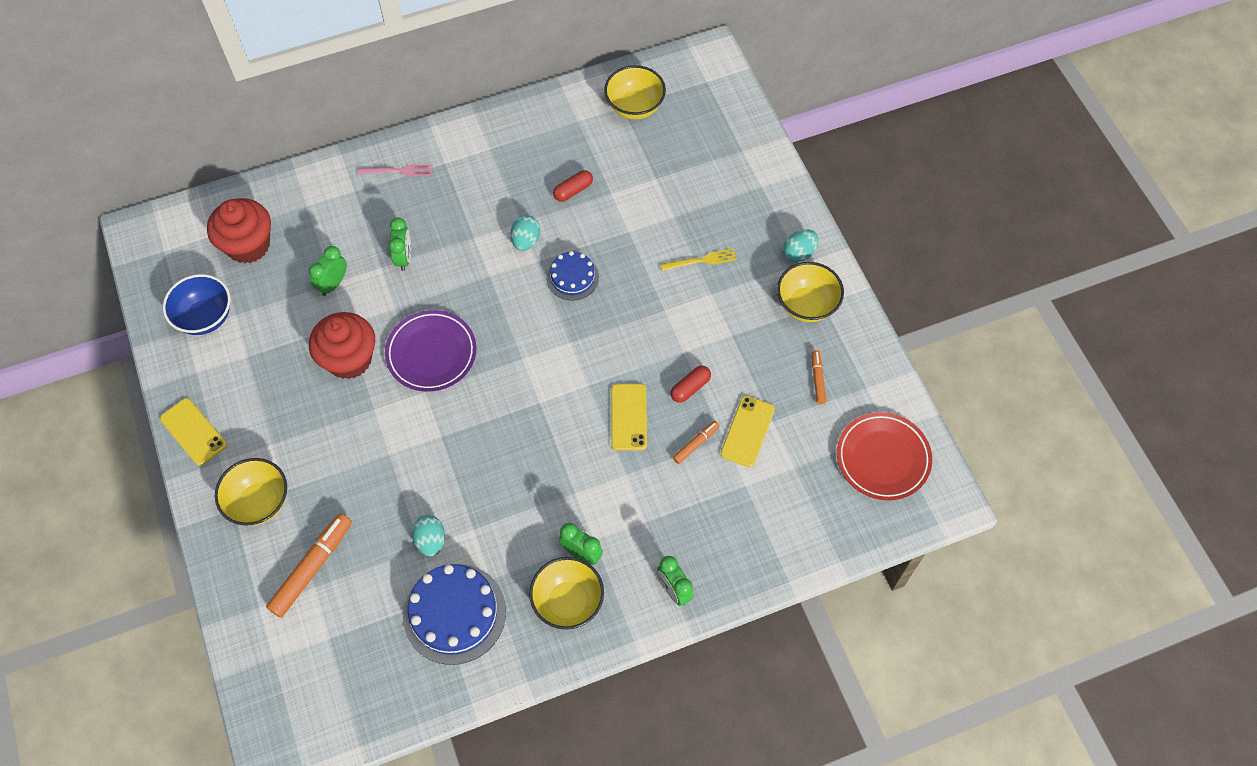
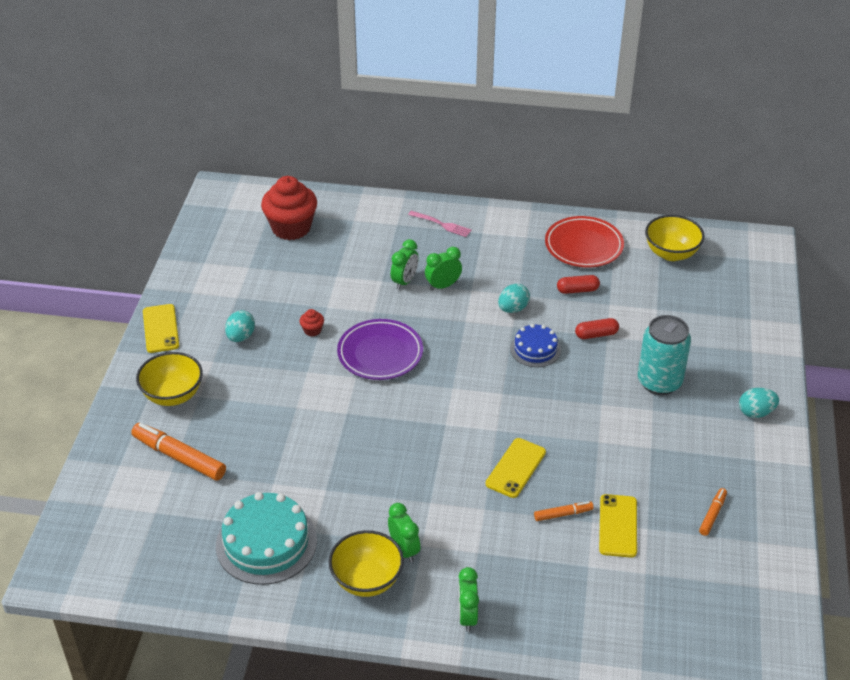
camera: 30 degrees right, 20 degrees down
blue bowl [163,274,231,335] -> none
orange marker [266,513,352,618] -> orange marker turned 120 degrees counterclockwise [131,423,226,481]
green clock [309,246,347,296] -> green clock moved to [425,247,462,291]
red cupcake [309,312,375,379] -> red cupcake [300,309,324,337], size x0.41
blue cake [403,564,506,665] -> turquoise cake [216,492,317,585]
turquoise egg [412,515,445,557] -> turquoise egg moved to [225,310,255,342]
yellow fork [660,248,737,271] -> turquoise can [638,315,691,395]
red capsule [671,366,711,403] -> red capsule moved to [575,318,619,339]
yellow phone [721,396,775,467] -> yellow phone turned 45 degrees counterclockwise [599,494,637,558]
yellow bowl [777,262,844,322] -> none
red plate [837,412,932,501] -> red plate moved to [545,216,624,268]

